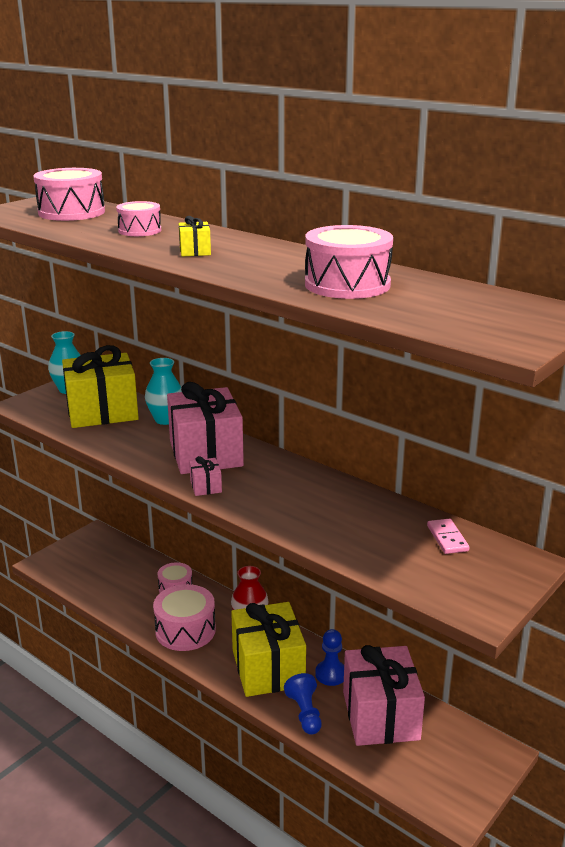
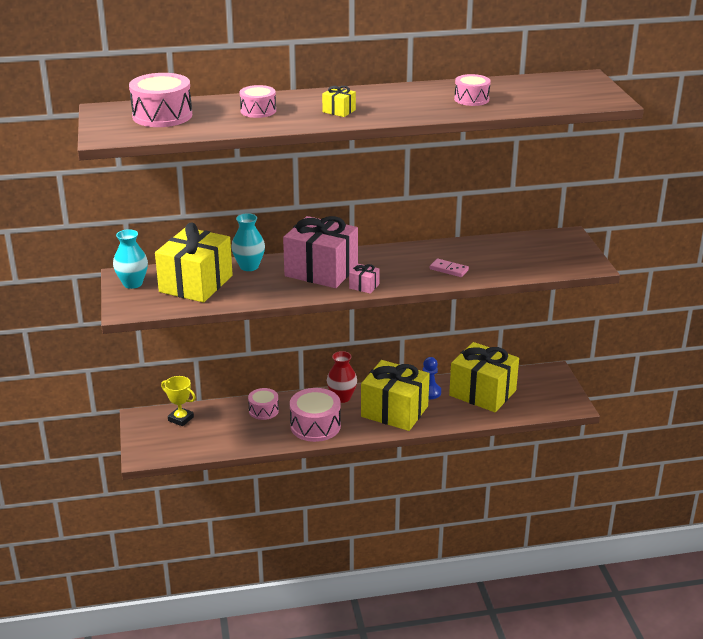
camera: 50 degrees left, 5 degrees up
blue pawn [284,673,322,735] -> none
pink drum [305,225,393,299] -> pink drum [454,74,491,106], size x0.61
pink gift [343,645,425,746] -> yellow gift [449,342,519,412]
pink domino [427,518,469,554] -> pink domino moved to [430,259,469,277]
none -> yellow trophy [161,376,196,426]

